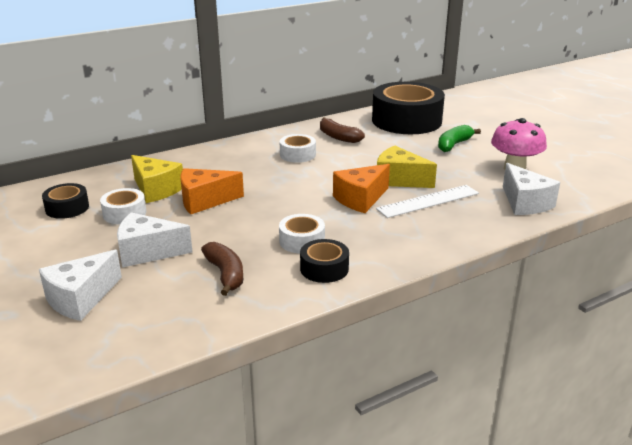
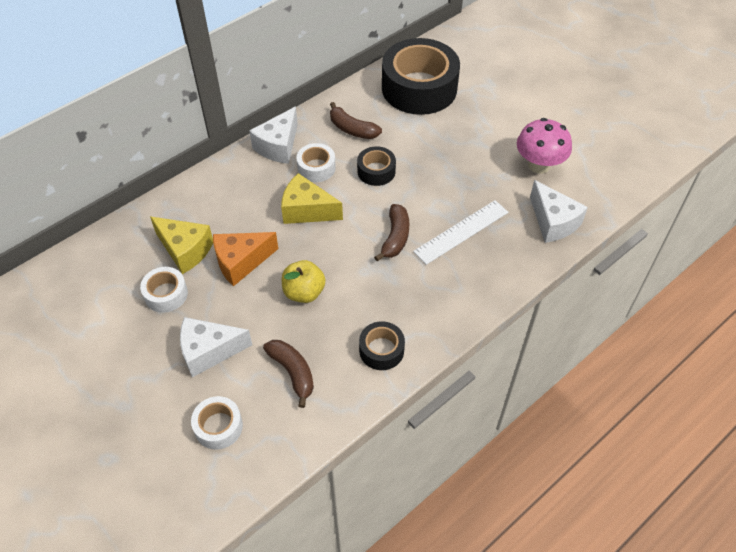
camera: 10 degrees left, 25 degrees up
white cheese [39,250,122,321] -> white cheese moved to [249,107,298,164]
black tape [42,183,89,219] -> black tape moved to [357,146,396,186]
white tape [279,214,325,254] -> white tape moved to [191,396,243,450]
orange cheese [333,164,390,213] -> brown banana [374,204,409,261]
yellow cheese [377,146,437,188] -> yellow cheese moved to [281,173,343,224]
green banana [438,125,481,152] -> none
none -> yellow apple [282,260,326,303]

